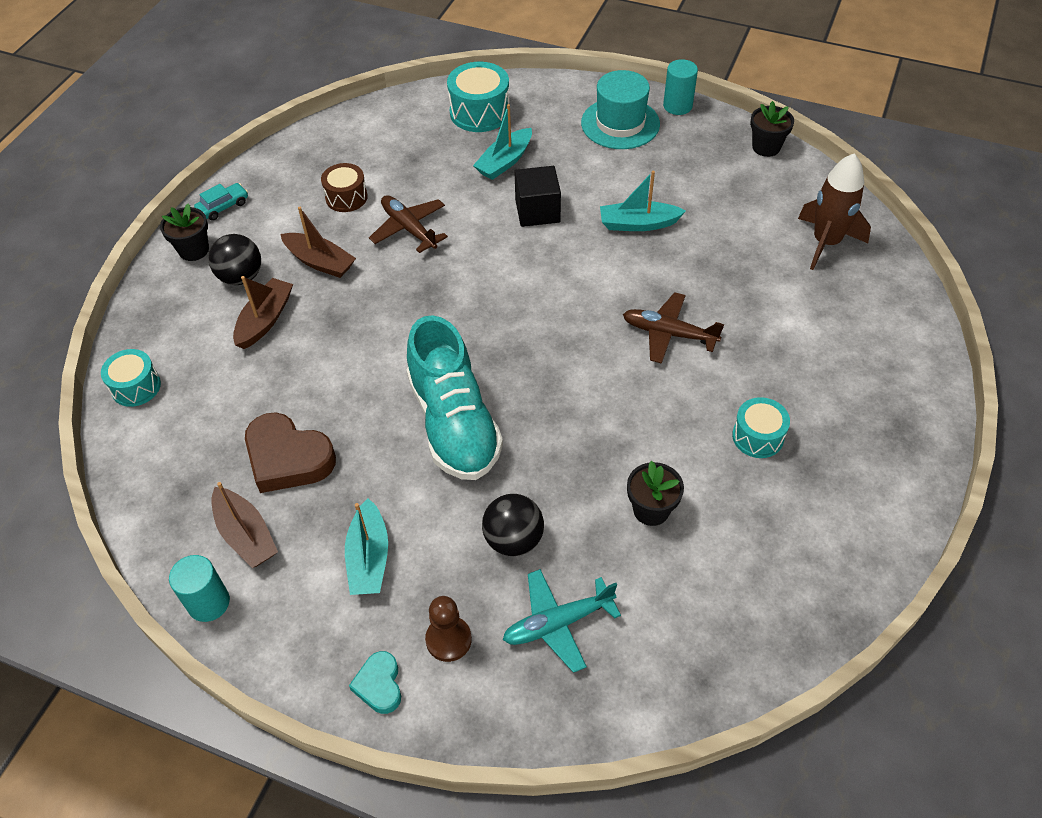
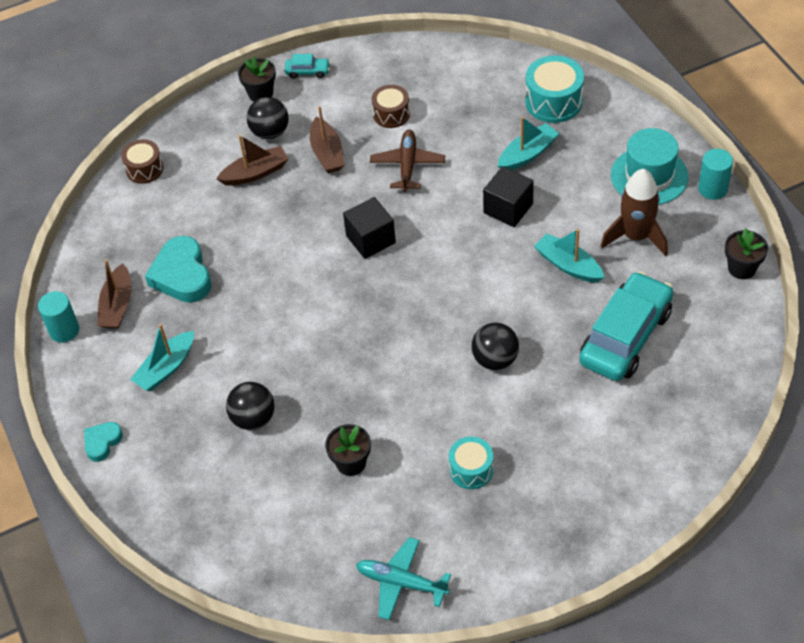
camera: 45 degrees right, 0 degrees up
turquoise drum [101,349,161,407] -> brown drum [121,139,164,184]
brown heart [245,412,336,493] -> turquoise heart [145,236,211,303]
turquoise shoe [407,315,503,480] -> none
brown pawn [425,596,472,662] -> none
turquoise boat [473,104,532,180] -> turquoise boat turned 150 degrees clockwise [498,116,559,170]
turquoise plane [503,569,621,673] -> turquoise plane moved to [356,537,451,620]
brown plane [623,292,724,364] -> black ball [472,323,519,370]
brown rocket [798,153,871,270] -> brown rocket moved to [601,169,668,256]
none -> black cube [343,197,396,259]
none -> turquoise car [579,271,673,381]

